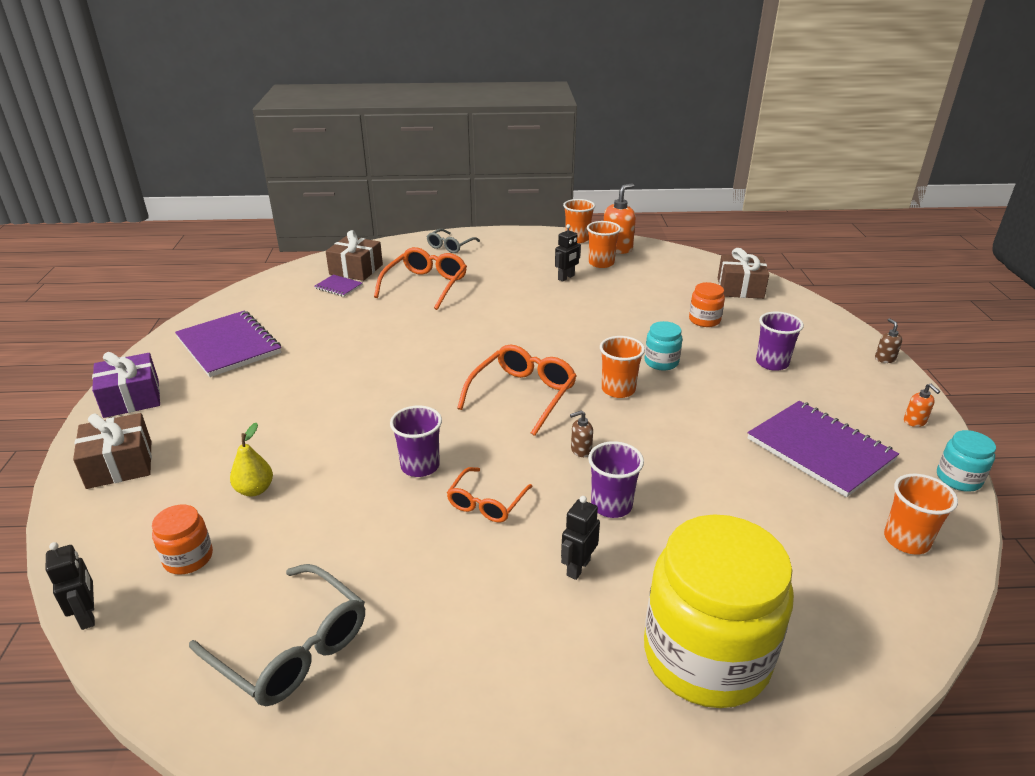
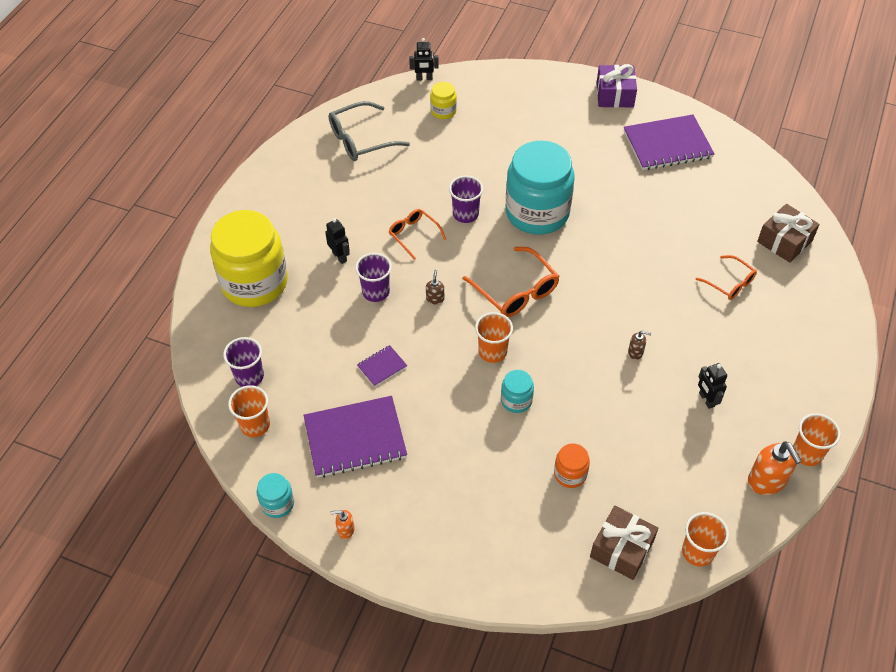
camera: 115 degrees right, 20 degrees up
brown gift [73,413,152,489] -> none
orange jar [152,505,213,575] -> yellow jar [430,82,457,119]
yellow pear [230,423,273,496] -> none
purple notebook [314,274,363,297] -> purple notebook moved to [357,345,407,387]
orange glasses [374,247,467,310] -> orange glasses [696,255,757,300], size x0.62
grey glasses [427,229,480,253] -> none
orange cup [587,221,621,268] -> orange cup moved to [682,512,729,567]
purple cup [756,311,804,371] -> purple cup moved to [223,337,264,387]
brown soap dispenser [875,318,902,363] -> brown soap dispenser moved to [628,331,651,360]
none -> turquoise jar [506,140,575,235]

